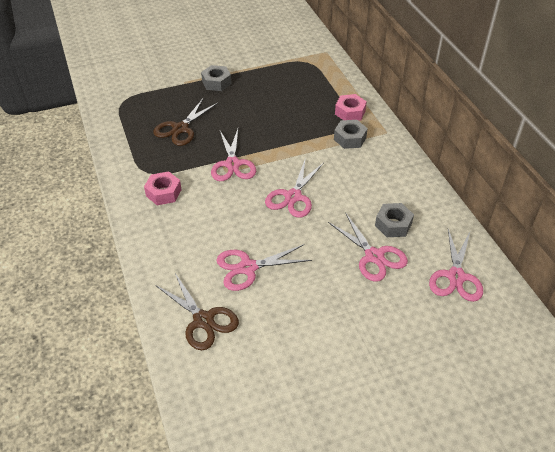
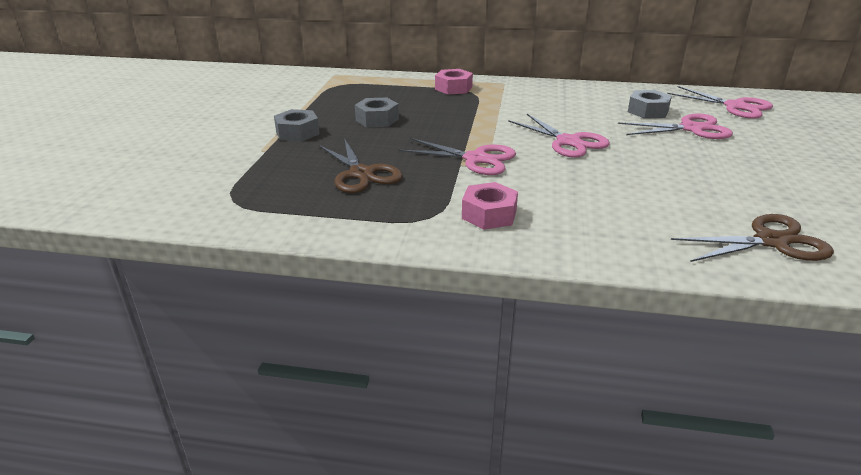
camera: 60 degrees left, 15 degrees down
pink scissors [216,244,312,291] -> none
grey nut [334,120,368,149] -> grey nut moved to [355,97,399,127]

